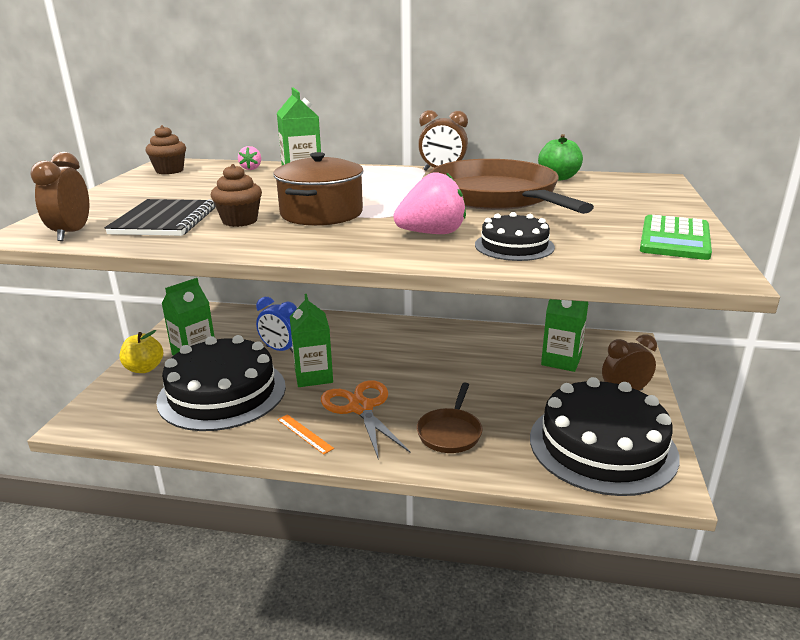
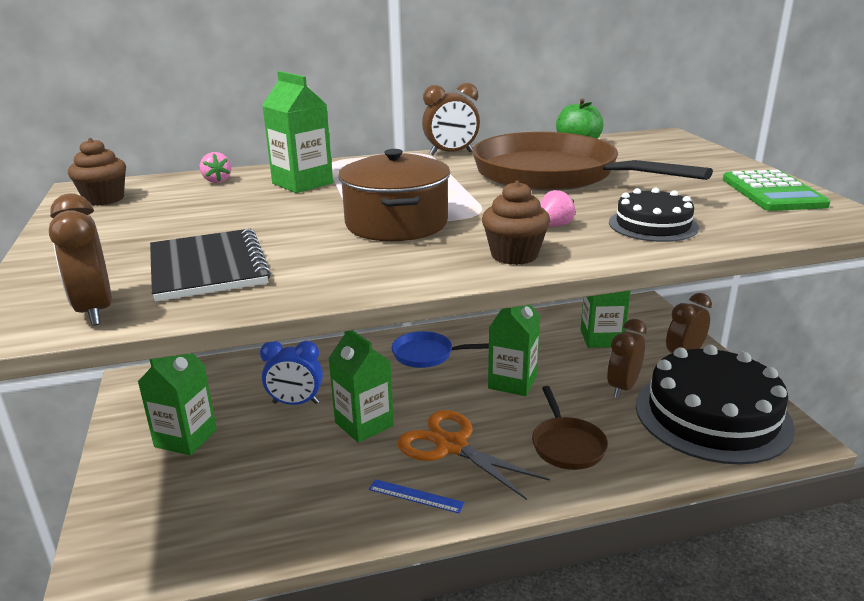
camera: 25 degrees left, 0 degrees up
yellow apple [120,330,163,373] -> none
black cake [156,335,286,431] -> none
brown cupcake [211,164,262,227] -> brown cupcake moved to [482,181,550,265]
orange ruler [277,414,334,454] -> blue ruler [369,479,465,513]
pink strawberry [393,172,466,234] -> pink strawberry [540,190,576,227], size x0.52
none -> blue pan [392,331,489,368]
none -> green carton [488,305,540,396]
none -> brown clock [607,319,647,398]

